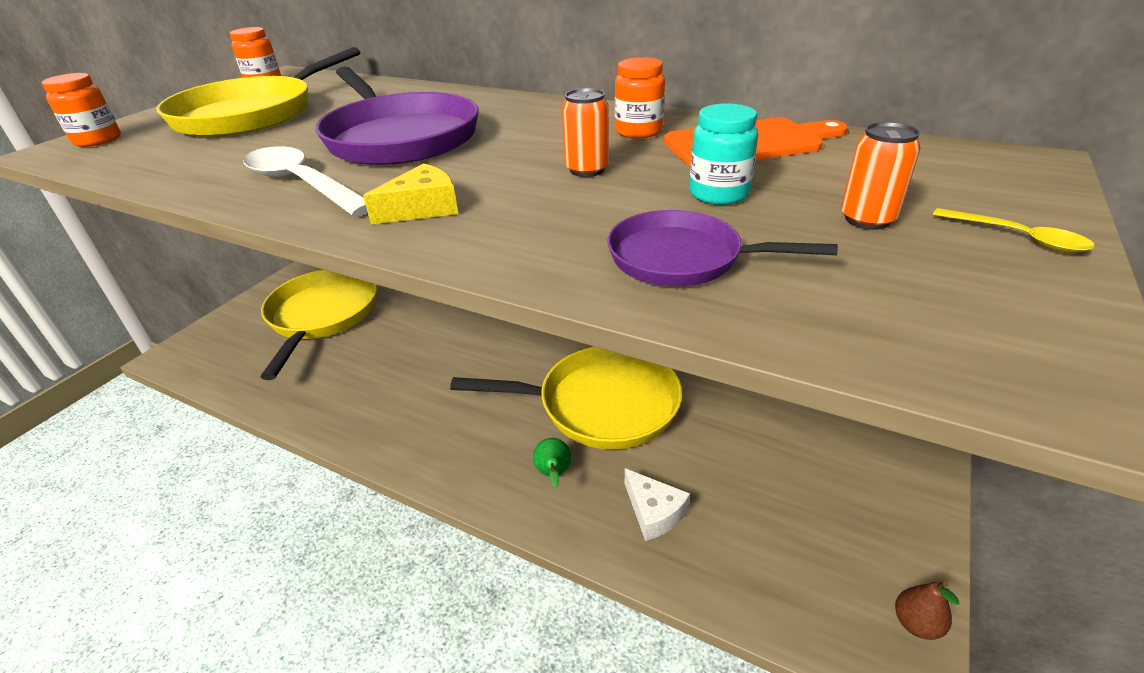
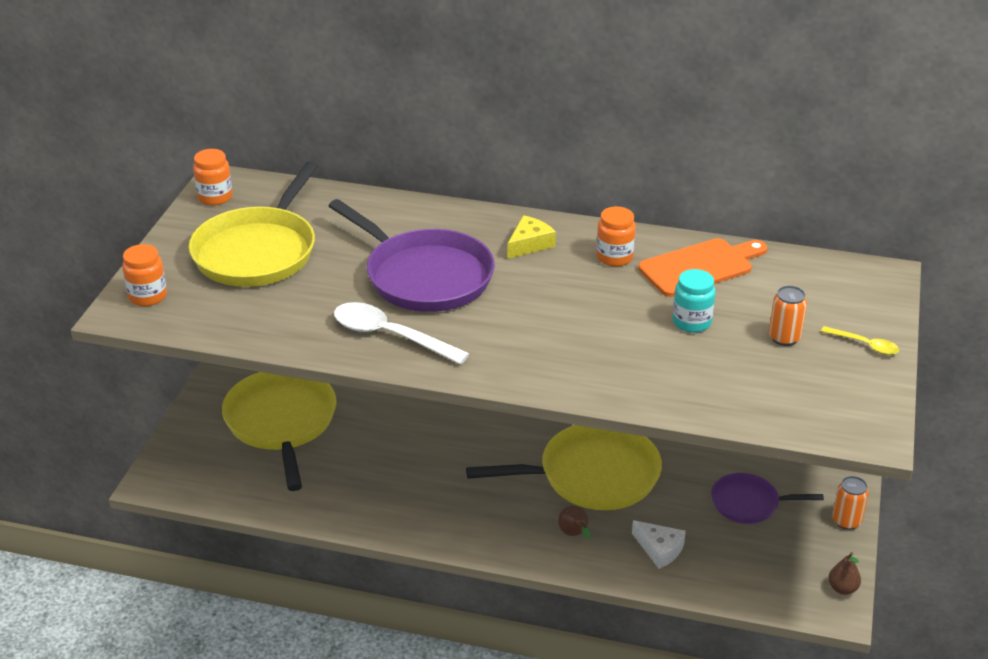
camera: 15 degrees left, 0 degrees up
yellow cheese [363,163,458,224] -> yellow cheese moved to [507,215,556,259]
green pear [533,438,571,488] -> brown pear [558,505,591,540]
orange can [562,88,609,177] -> orange can moved to [832,476,869,530]
purple pan [607,210,838,286] -> purple pan moved to [711,473,824,524]

